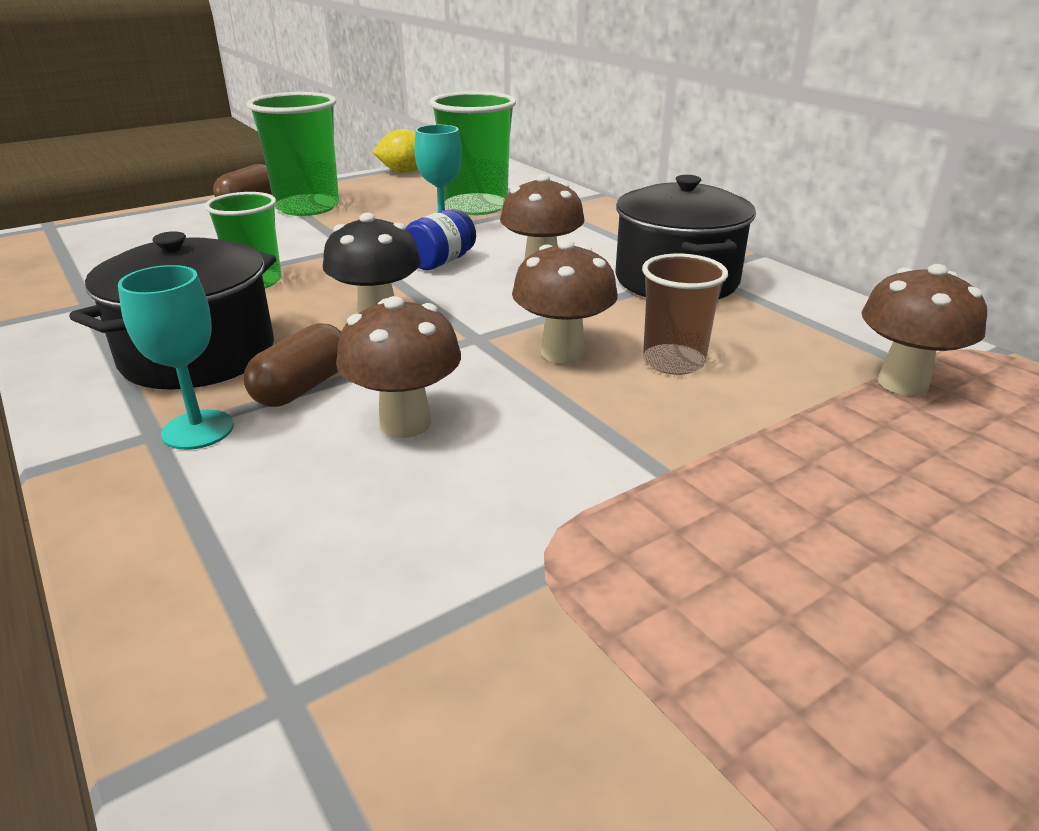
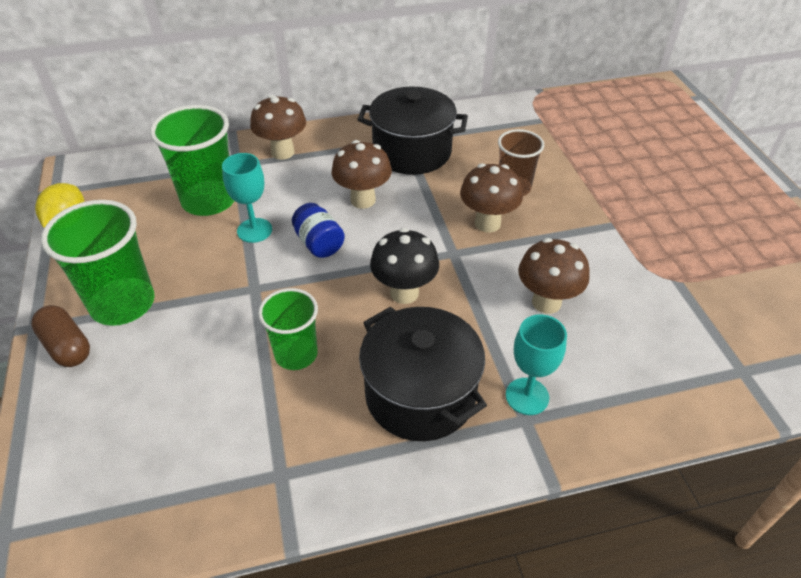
camera: 70 degrees left, 15 degrees up
brown capsule [244,323,341,407] -> none
brown mushroom [862,264,987,396] -> brown mushroom moved to [250,95,306,160]

